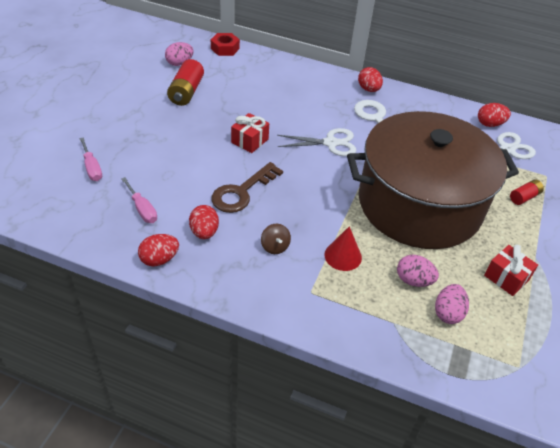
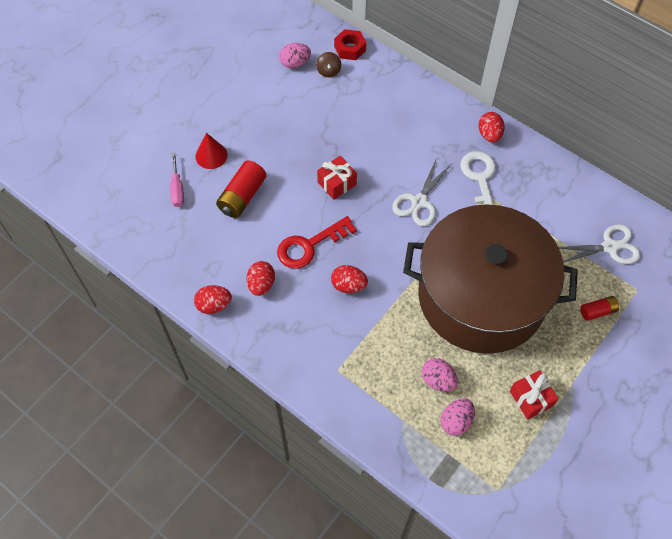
camera: 20 degrees right, 15 degrees up
pink screwdriver [121,177,157,223] -> none
red battery [167,59,204,106] -> red battery moved to [216,160,266,218]
brown key [211,162,283,213] -> red key [277,216,357,269]
brown spinning top [261,224,291,254] -> brown spinning top moved to [316,52,341,77]
white scissors [277,128,356,156] -> white scissors turned 105 degrees clockwise [392,157,452,226]
red cone [324,226,362,271] -> red cone moved to [195,133,228,169]
red egg [478,103,511,127] -> red egg moved to [331,265,368,293]

